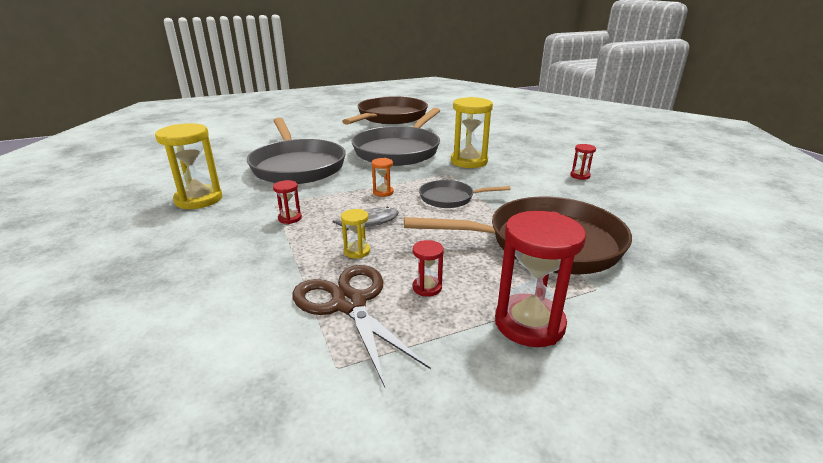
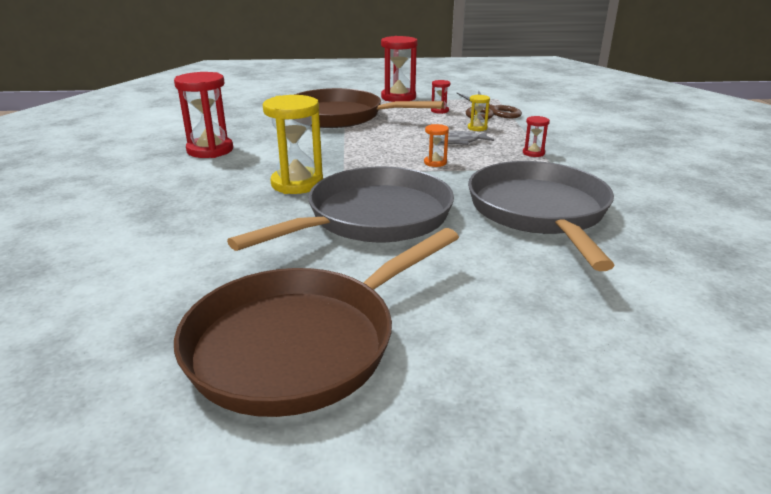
camera: 160 degrees left, 0 degrees up
yellow hourglass [155,123,222,209] -> none
grey pan [419,180,510,208] -> none
red hourglass [570,144,596,180] -> red hourglass [174,72,233,158], size x2.10

